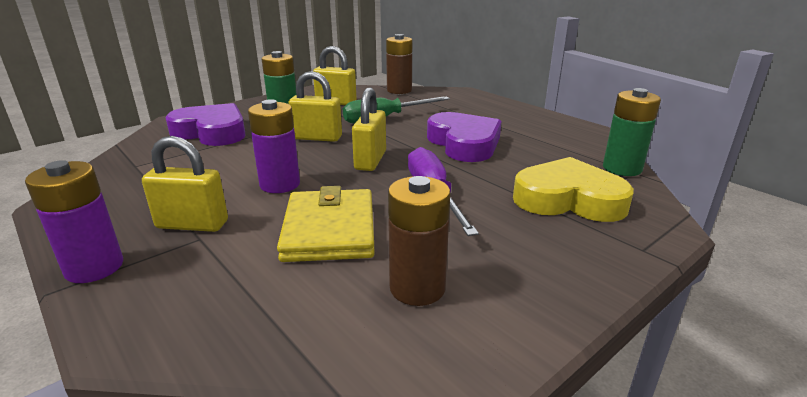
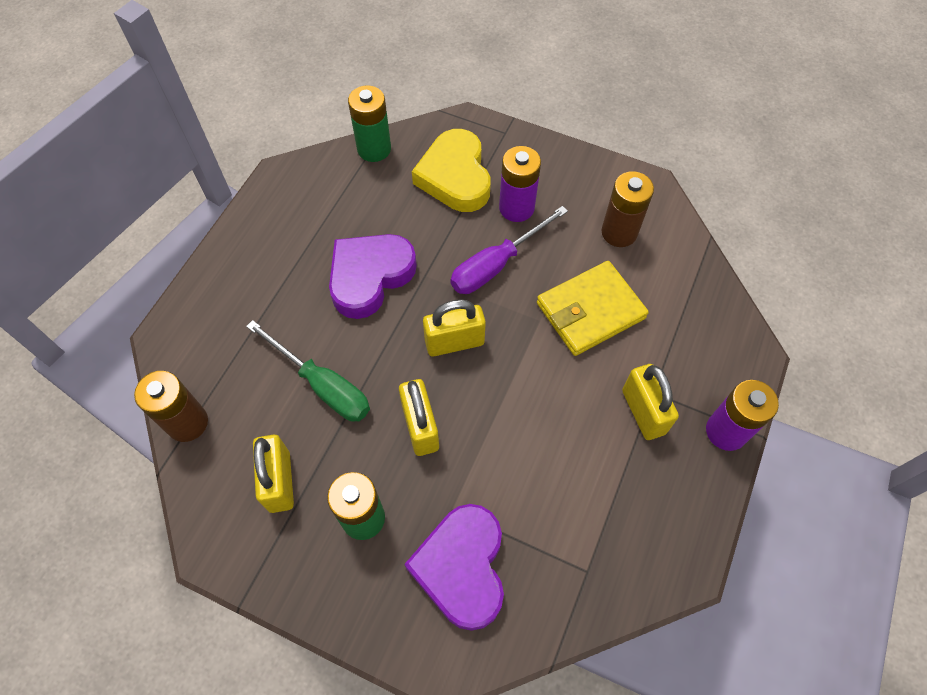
camera: 115 degrees left, 35 degrees up
purple battery [248,99,300,193] -> purple battery moved to [499,146,541,222]

